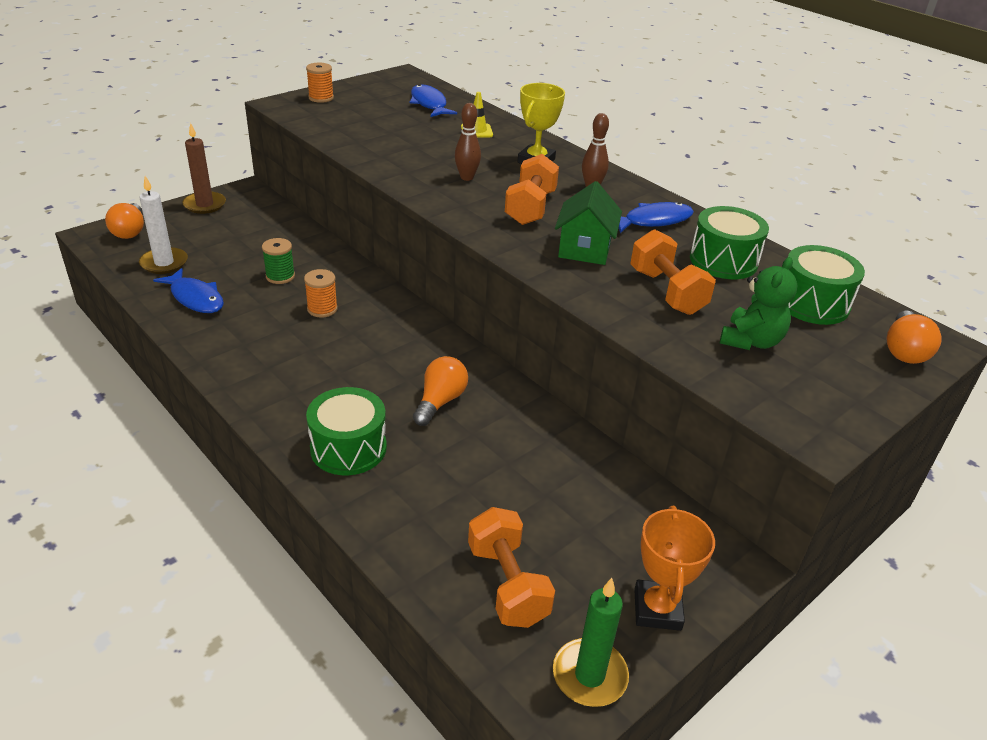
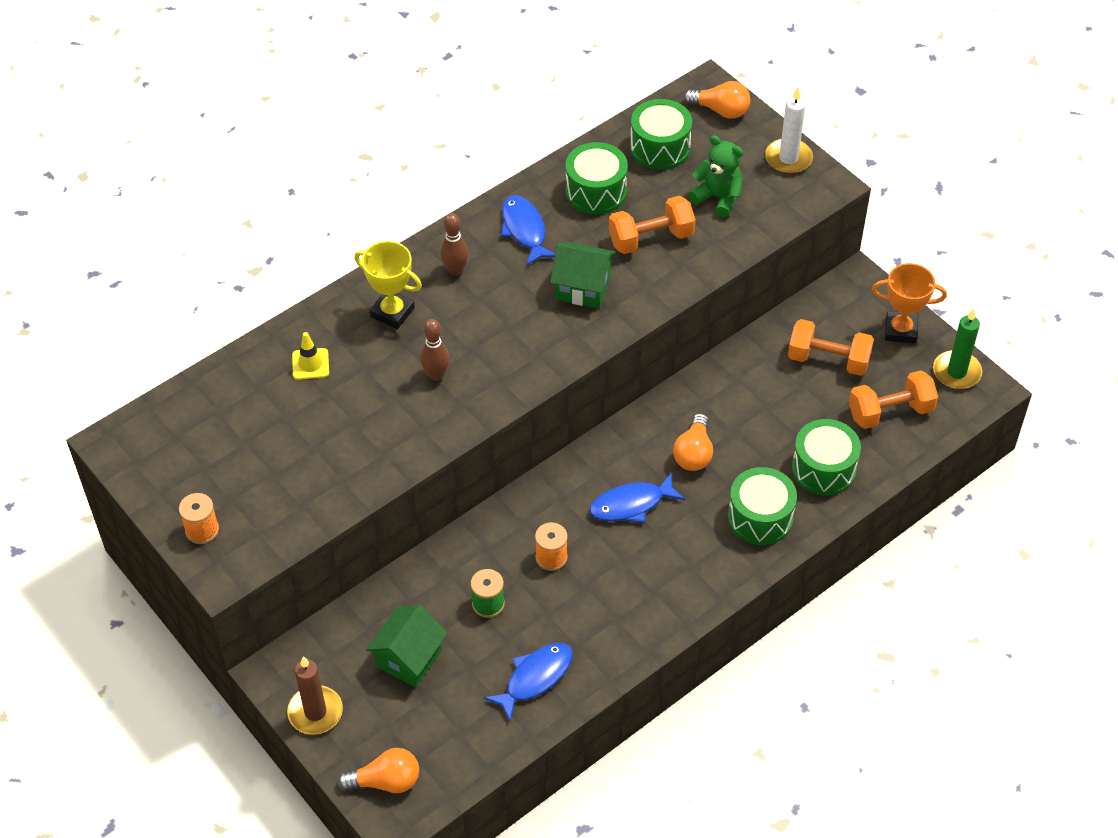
camera: 85 degrees left, 15 degrees up
white candle [139,176,188,274] -> white candle moved to [765,87,813,174]
blue fish [410,84,457,117] -> blue fish moved to [589,472,685,523]
orange light bulb [413,356,468,426] -> orange light bulb turned 105 degrees counterclockwise [673,413,713,471]
orange dumbbell [505,154,559,225] -> orange dumbbell moved to [788,319,874,376]
none -> green house [366,605,448,687]
none -> green drum [792,419,861,496]

